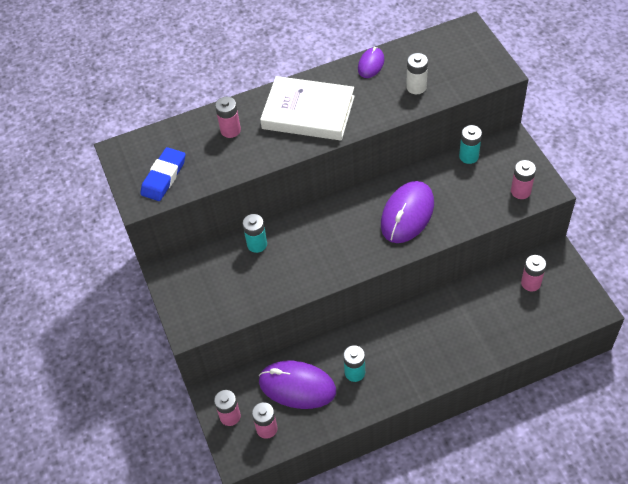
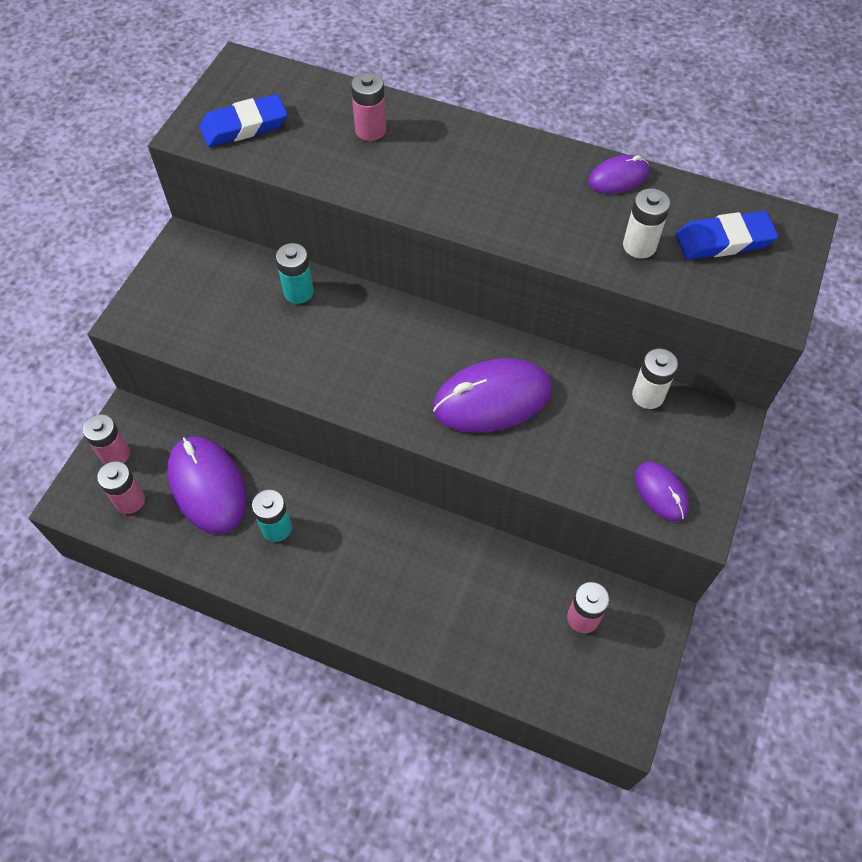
camera: 40 degrees right, 5 degrees up
white book [260,76,355,140] -> none
turquoise battery [459,125,482,164] -> white battery [632,348,678,409]
pink battery [511,160,536,199] -> purple mouse [635,462,689,522]
none -> blue eraser [676,211,778,260]

